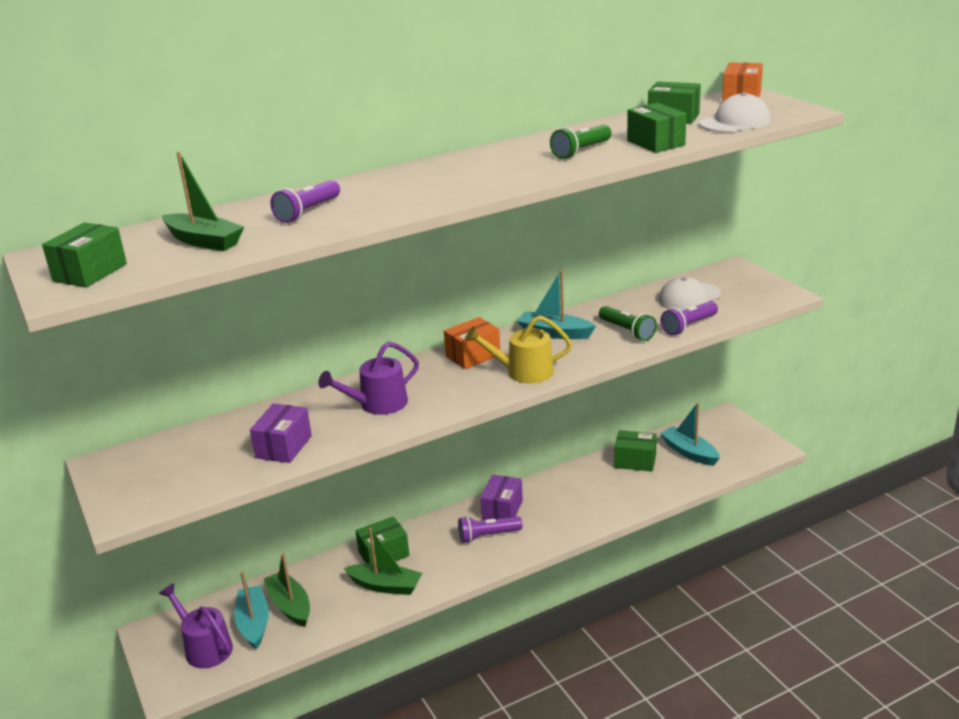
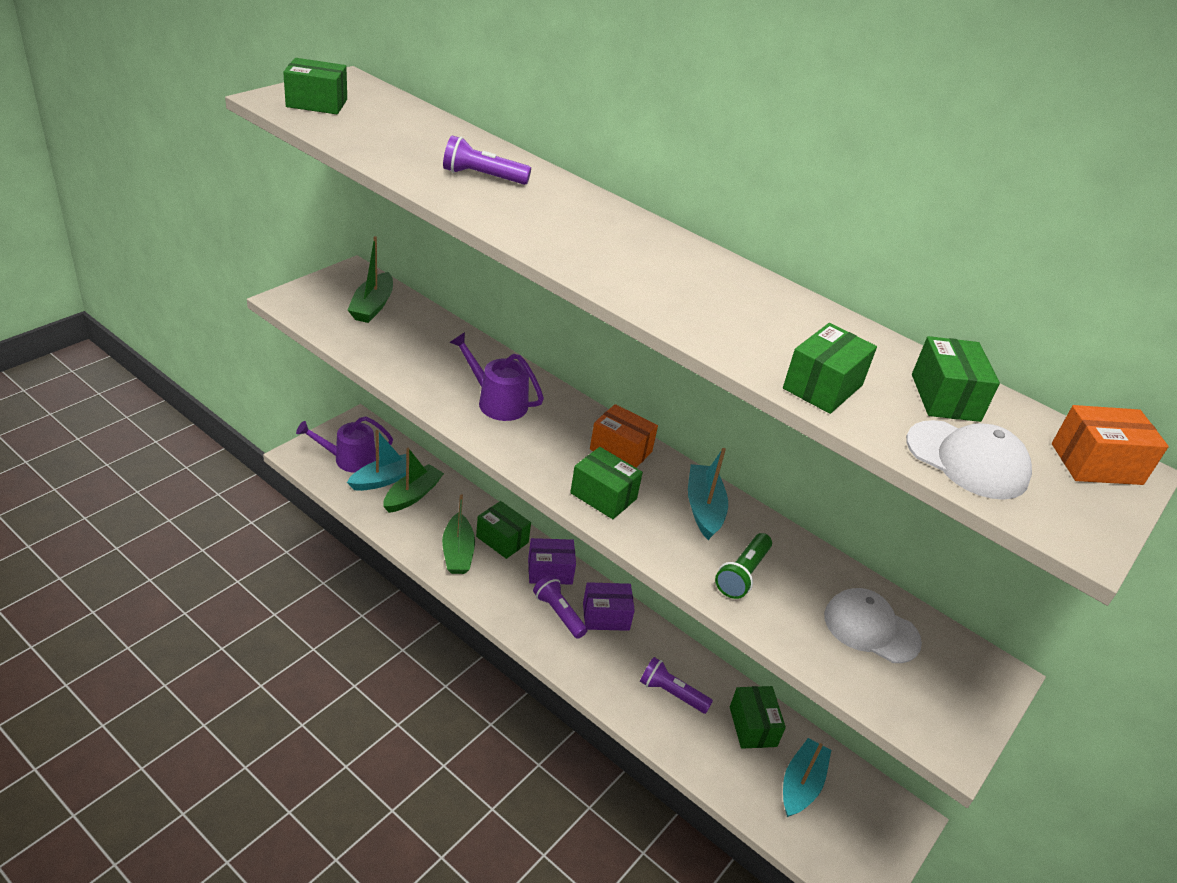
camera: 60 degrees right, 10 degrees up
purple watering can [159,584,233,669] -> purple watering can turned 120 degrees counterclockwise [296,416,393,473]
green boat [162,152,244,251] -> green boat moved to [348,236,393,323]
purple box [250,403,312,463] -> purple box moved to [528,538,576,585]
yellow watering can [465,316,572,383] -> green box [570,447,643,519]
green flashlight [550,125,612,159] -> none
purple flashlight [661,301,718,335] -> purple flashlight moved to [640,657,713,714]

